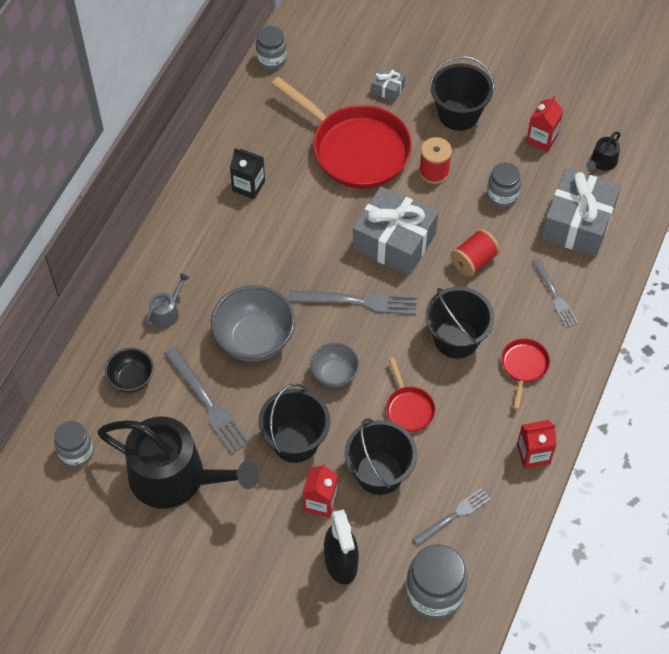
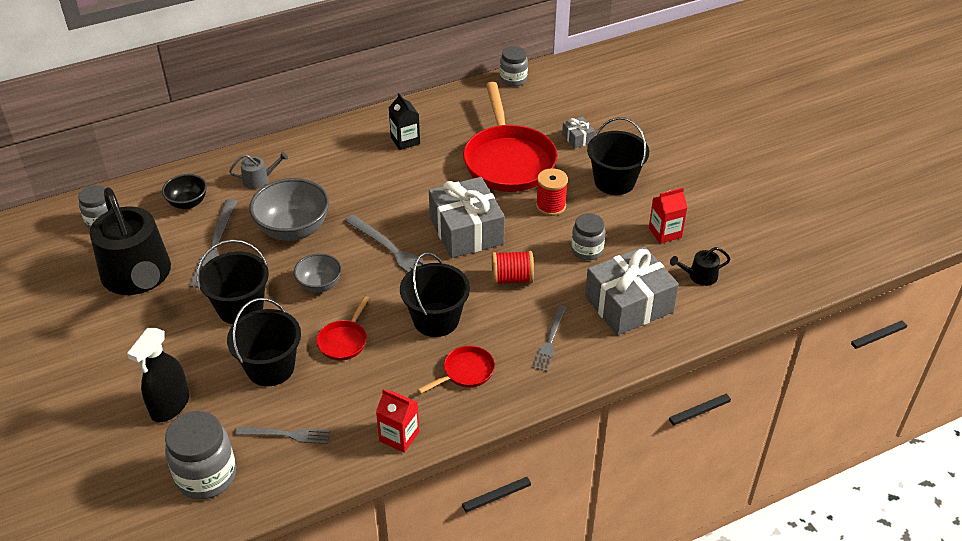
camera: 40 degrees right, 15 degrees down
red carton [302,464,338,518] -> none

